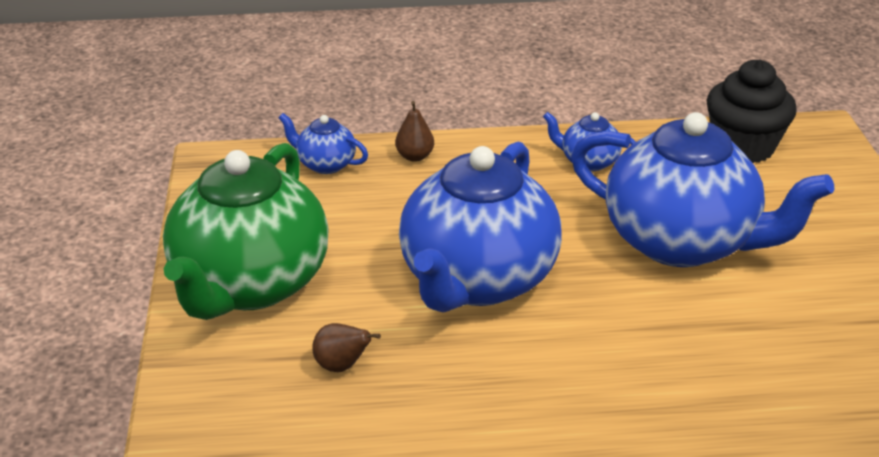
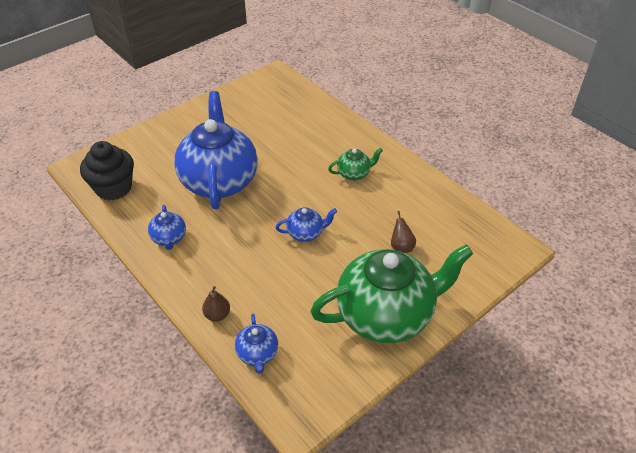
camera: 125 degrees left, 10 degrees up
blue teapot [399,142,562,312] -> blue teapot [276,207,337,242], size x0.42
none -> green teapot [328,148,383,181]

